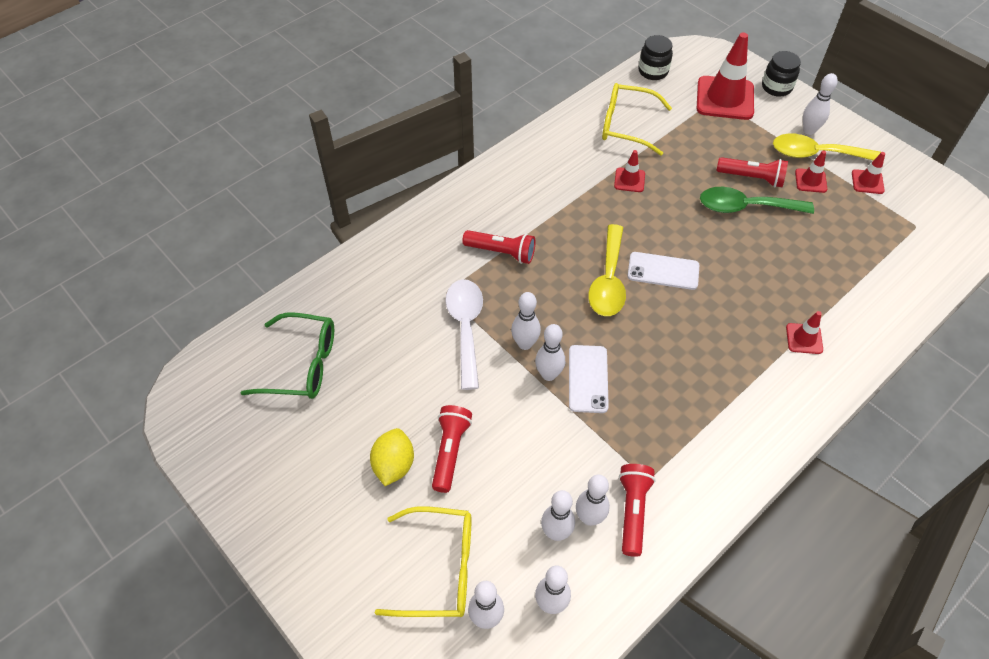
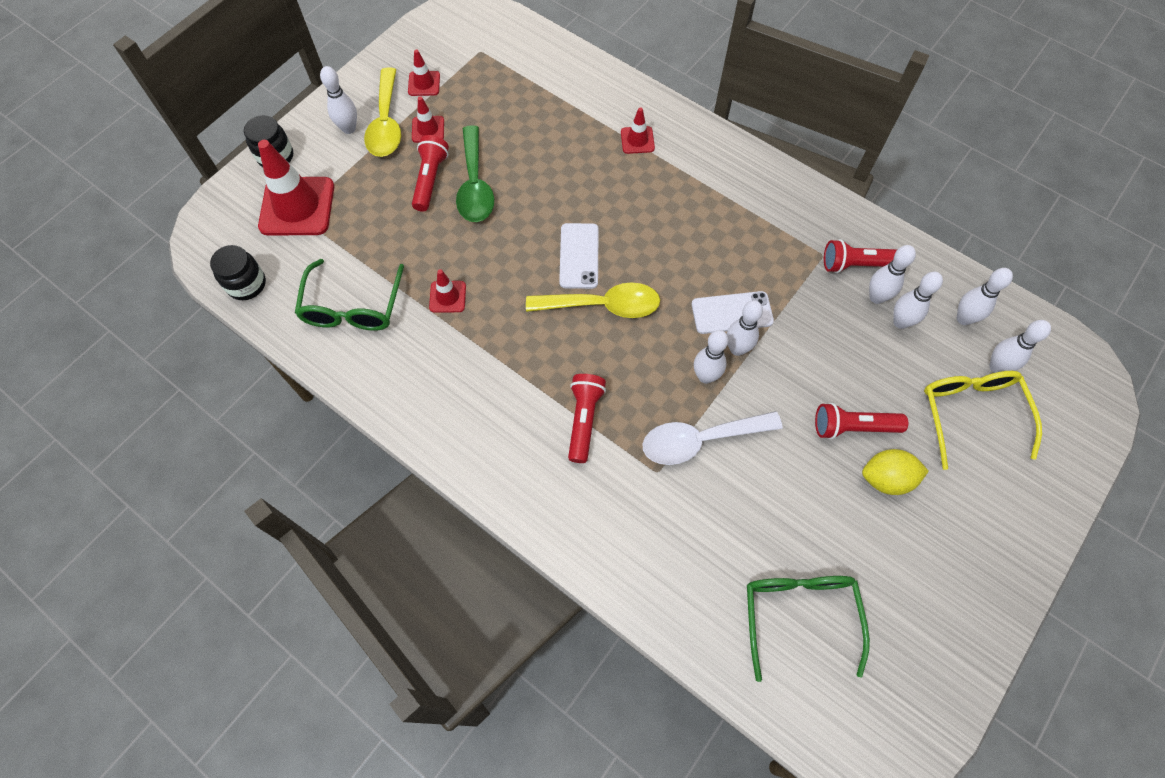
camera: 100 degrees left, 10 degrees up
yellow glasses [602,83,672,156] -> green glasses [295,259,404,331]

